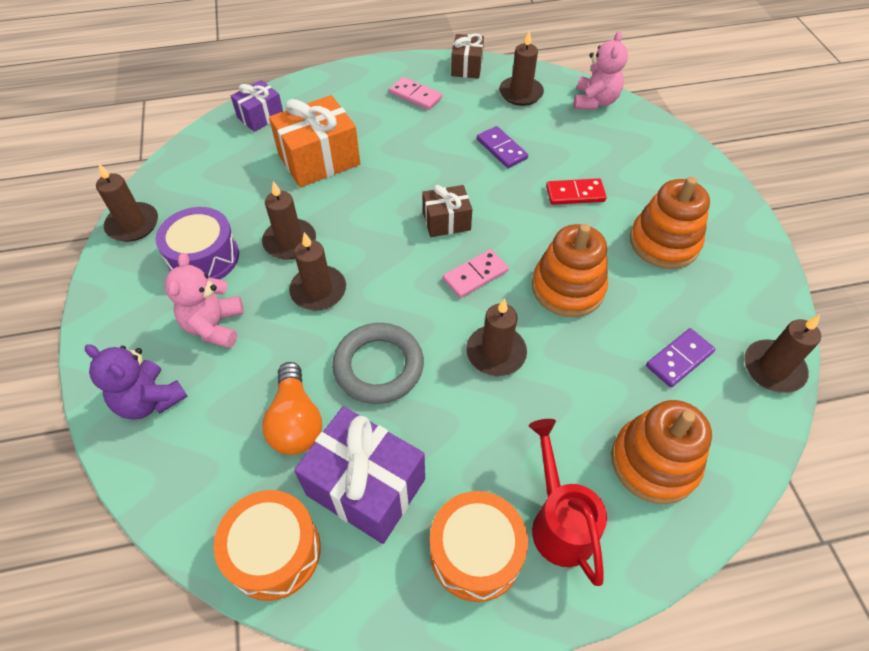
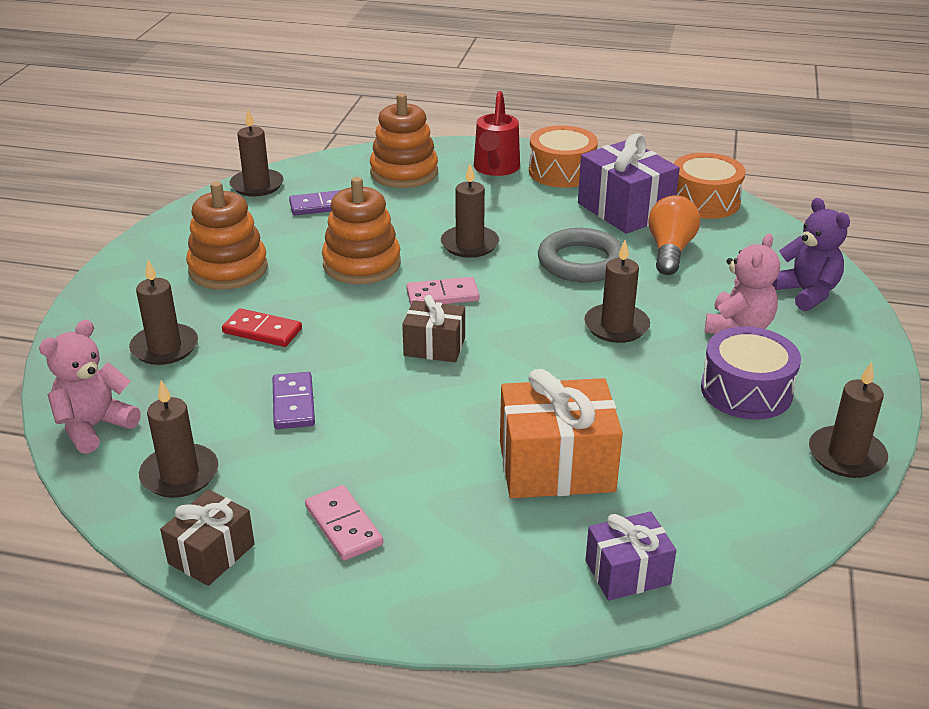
camera: 155 degrees left, 20 degrees down
brown candle [262,181,316,260] -> brown candle moved to [129,260,198,365]

